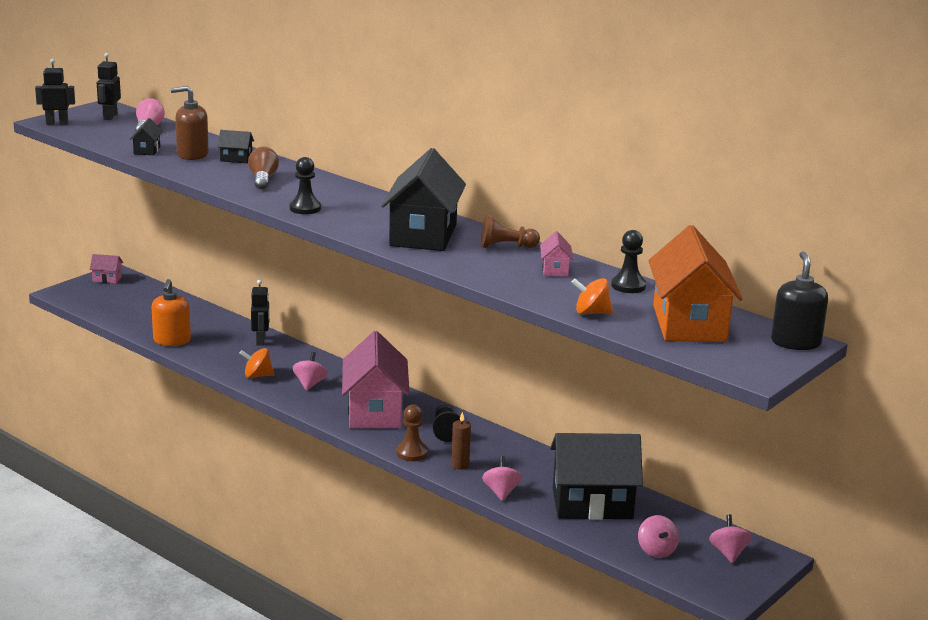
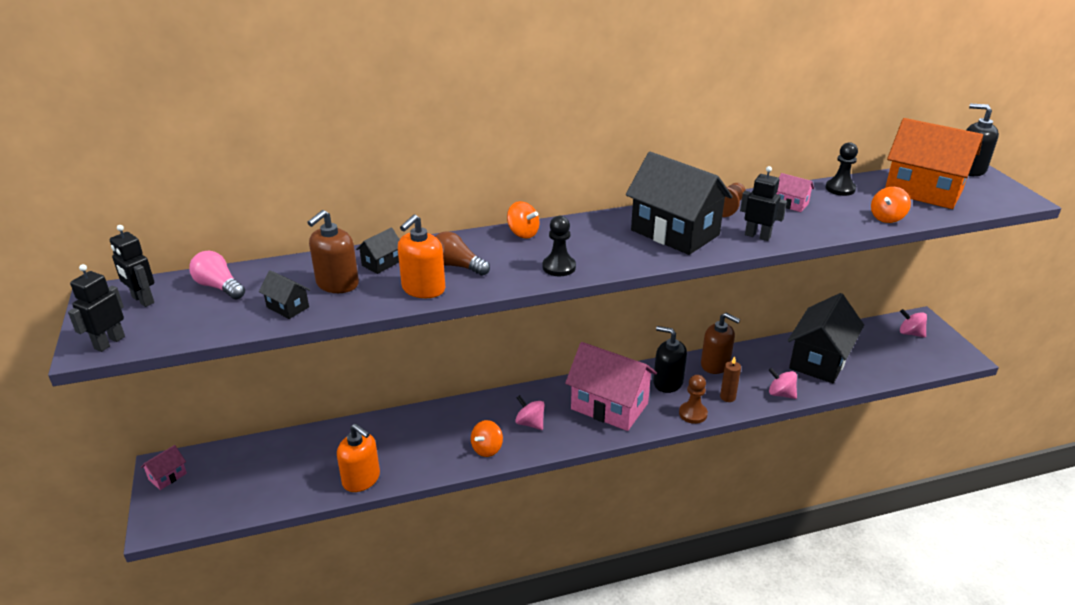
camera: 55 degrees left, 10 degrees up
black robot [251,280,270,346] -> black robot moved to [740,166,787,241]
black pawn [433,404,460,442] -> black soap dispenser [653,326,687,393]
pink spinning top [638,515,679,558] -> none
none -> orange soap dispenser [398,214,445,298]
none -> orange spinning top [507,201,539,238]
none -> brown soap dispenser [701,313,740,374]

